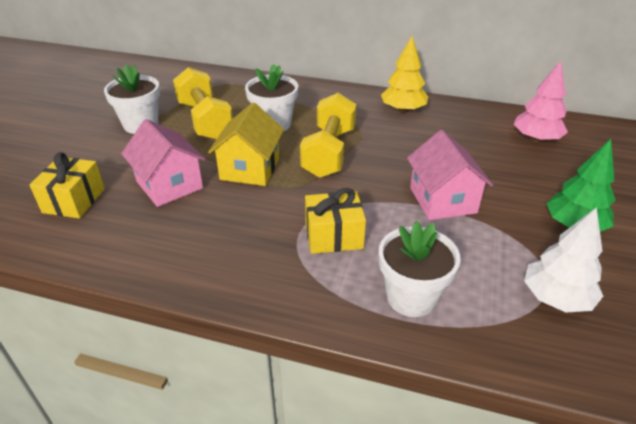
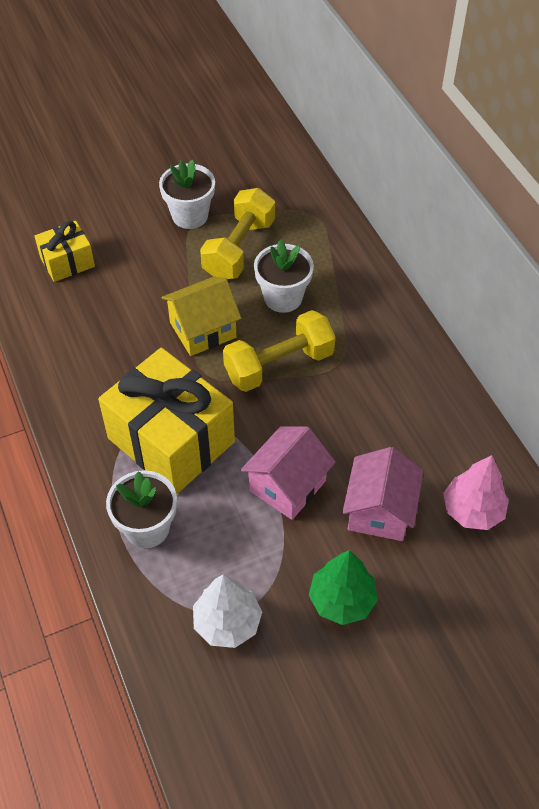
camera: 50 degrees right, 15 degrees up
pink house [121,119,206,207] -> pink house moved to [342,447,424,541]
yellow gift [305,188,366,254] -> yellow gift [98,348,235,495], size x1.95
yellow tree [381,36,428,113] -> none

